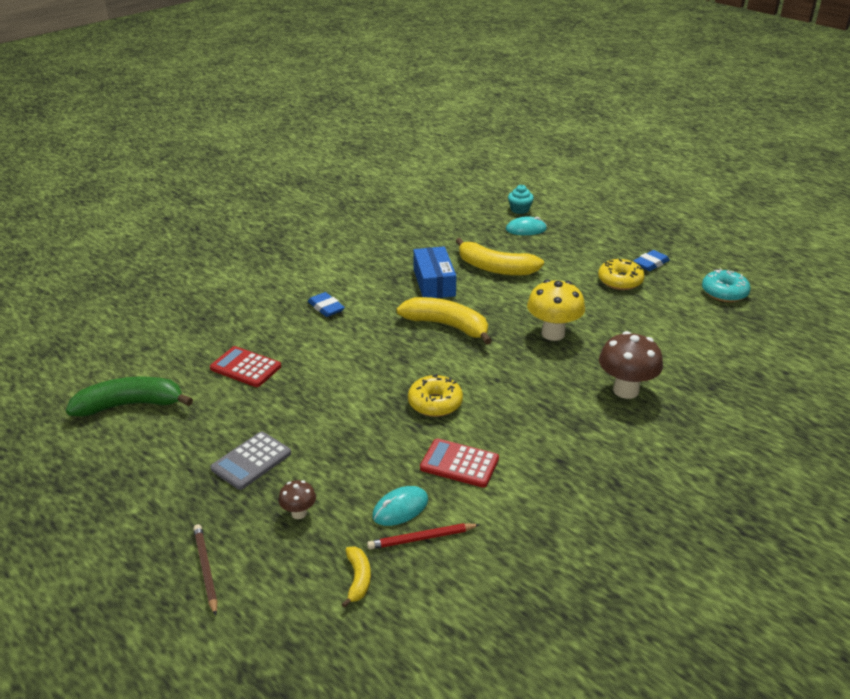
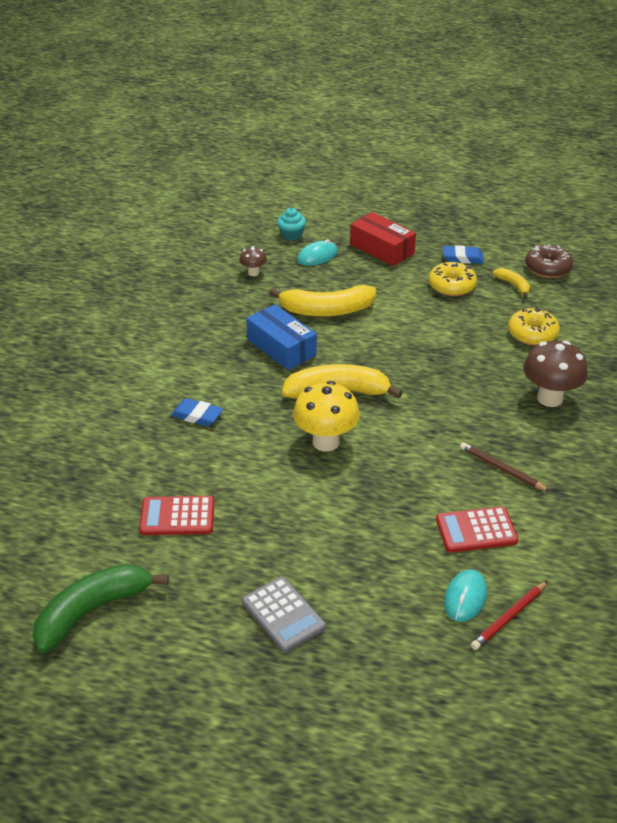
camera: 30 degrees left, 5 degrees up
brown pencil [193,524,217,616] -> brown pencil moved to [460,442,550,492]
grey calculator [210,432,291,490] -> grey calculator turned 45 degrees counterclockwise [242,577,326,653]
brown mushroom [278,480,316,519] -> brown mushroom moved to [239,246,267,276]
yellow banana [342,547,371,608] -> yellow banana moved to [493,268,530,298]
yellow donut [408,374,463,417] -> yellow donut moved to [508,307,560,346]
yellow mushroom [527,279,585,341] -> yellow mushroom moved to [293,381,360,452]
blue eraser [633,250,670,271] -> blue eraser turned 75 degrees clockwise [443,245,484,264]
turquoise donut [702,269,751,302] -> brown donut [525,245,573,278]
none -> red box [350,212,416,266]

